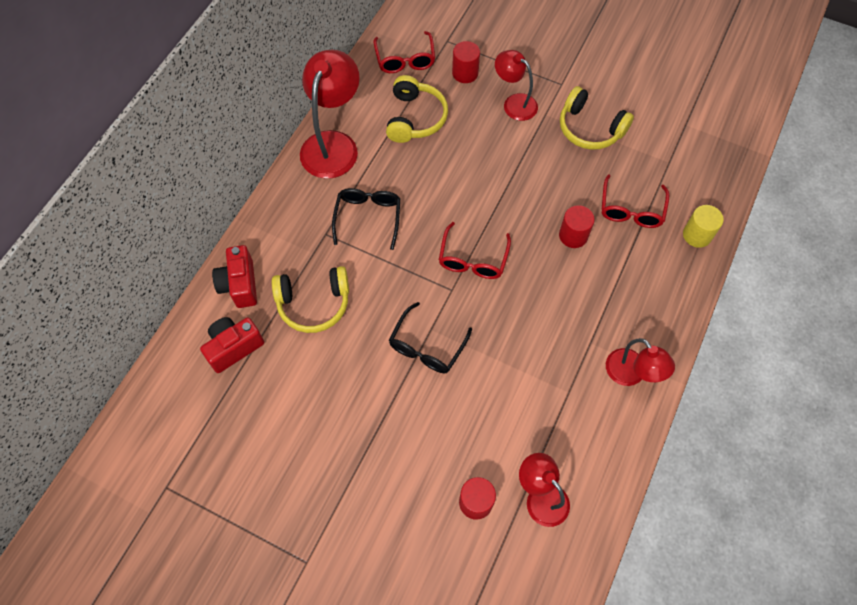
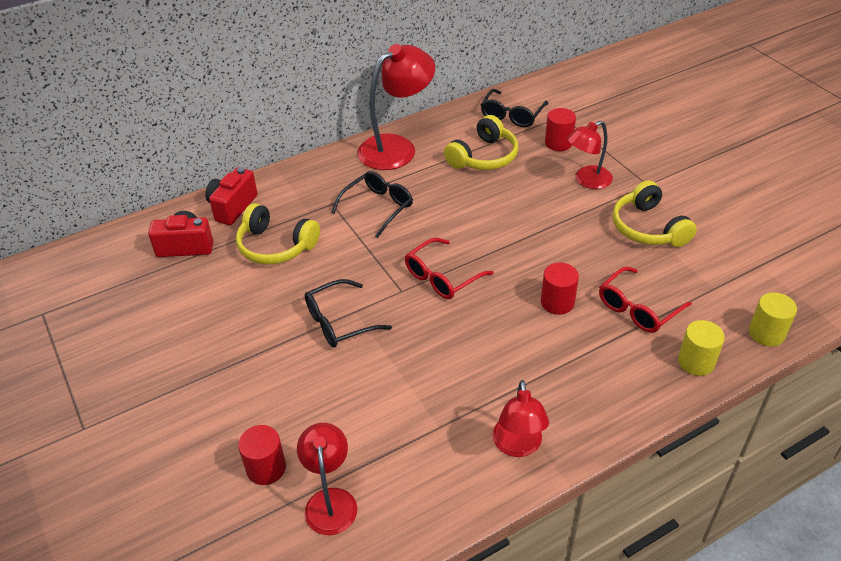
camera: 35 degrees right, 20 degrees down
red glasses [374,31,435,73] -> black glasses [481,89,548,127]
red lamp [495,50,538,121] -> red lamp turned 105 degrees counterclockwise [567,121,613,189]
none -> yellow cylinder [749,292,797,347]

